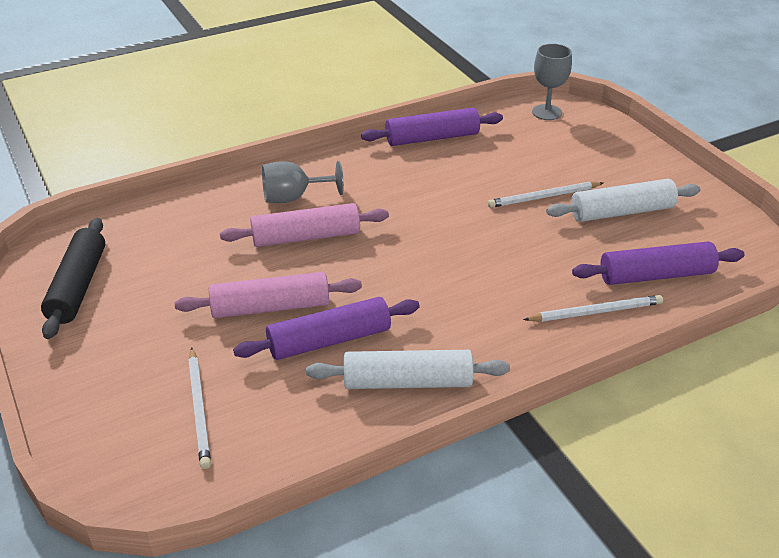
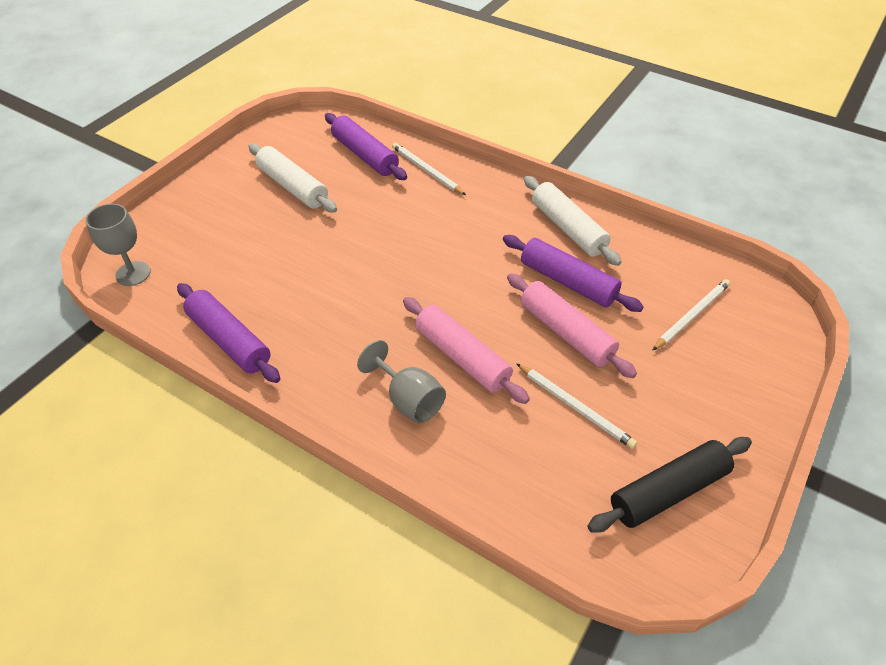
camera: 120 degrees left, 10 degrees up
white pencil [488,182,603,208] -> white pencil moved to [516,363,637,449]

